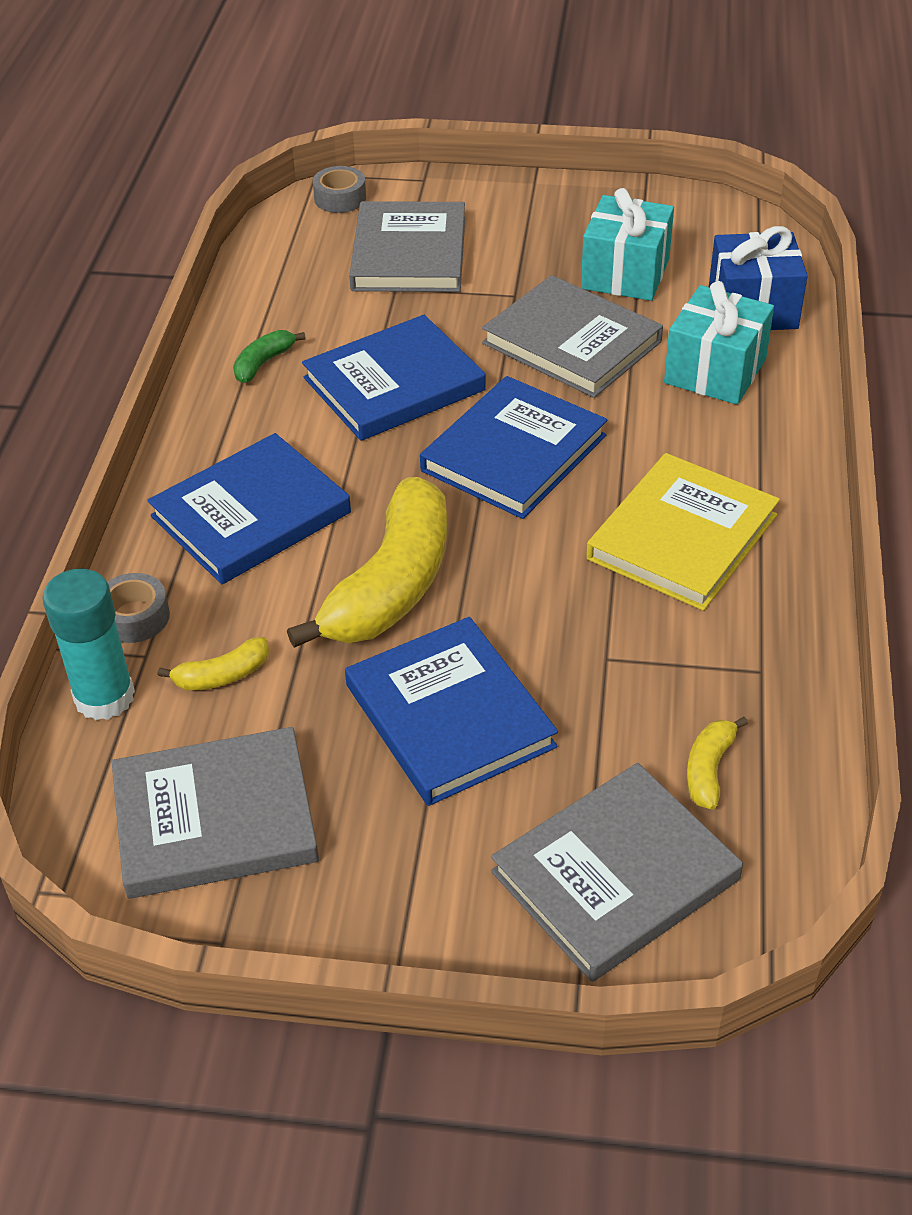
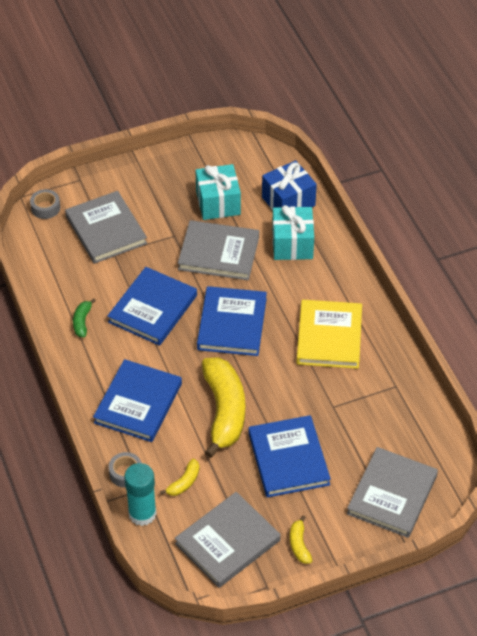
camera: 30 degrees left, 5 degrees up
blue book [345,617,558,806] -> blue book turned 45 degrees clockwise [248,415,331,498]
yellow banana [687,717,748,810] -> yellow banana moved to [290,516,313,564]

